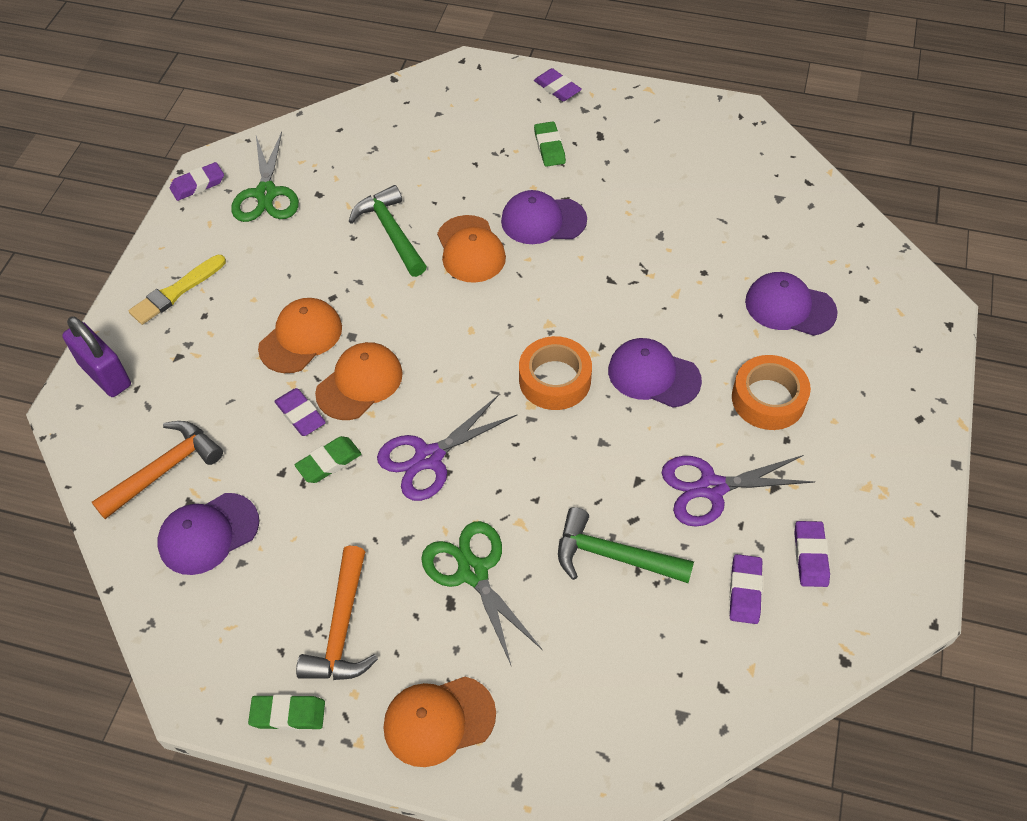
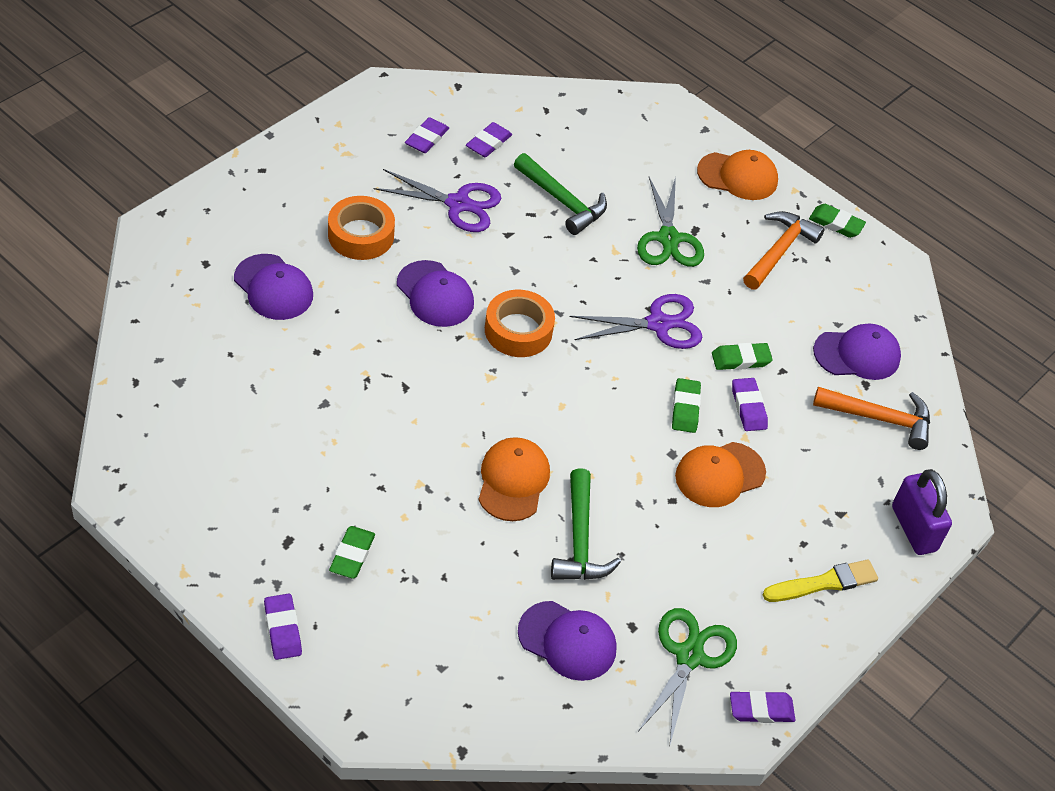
camera: 160 degrees left, 5 degrees down
orange hammer [92,421,223,519] -> orange hammer turned 150 degrees counterclockwise [813,387,930,450]
orange cap [315,342,403,420] -> green eraser [672,378,701,433]
purple cap [501,190,587,244] -> purple cap moved to [518,601,616,681]

